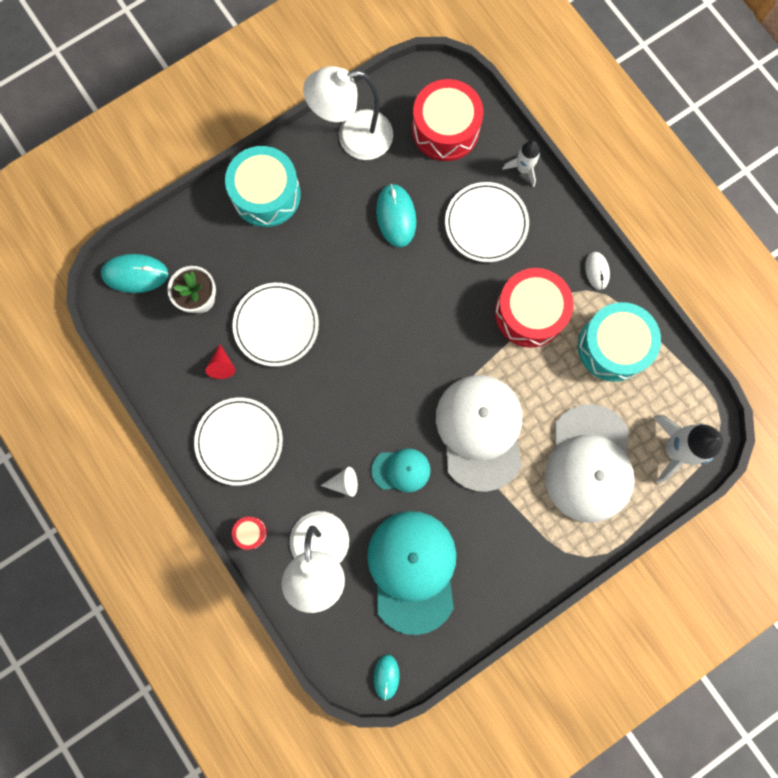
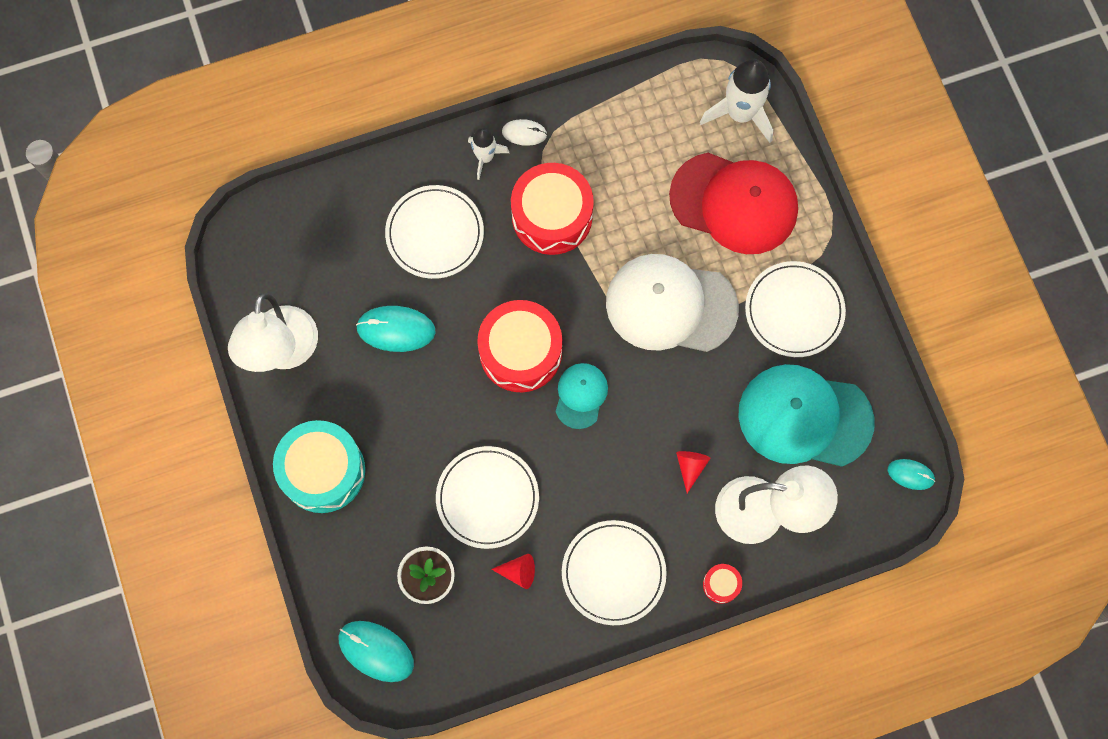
camera: 75 degrees left, 5 degrees down
turquoise mouse [101,254,168,293] -> turquoise mouse turned 75 degrees counterclockwise [338,621,414,682]
white cone [321,467,358,497] -> red cone [676,451,711,493]
turquoise cap [371,448,430,492] -> turquoise cap moved to [556,363,608,429]
red drum [412,79,484,161] -> red drum moved to [477,300,562,392]
white rocket [502,140,540,187] -> white rocket moved to [468,128,509,180]
white cap [545,404,635,522] -> red cap [669,153,798,254]
turquoise drum [578,302,661,382] -> none
none -> white plate [745,261,846,357]

